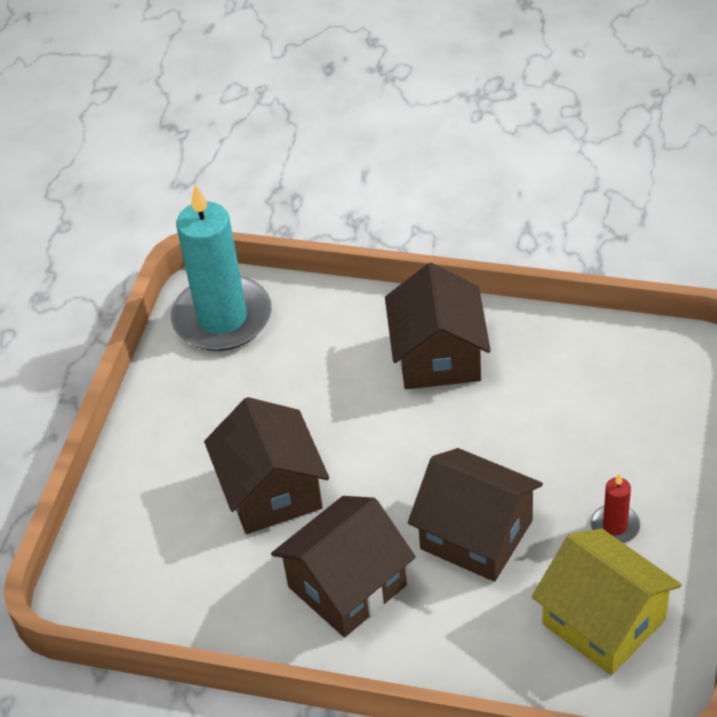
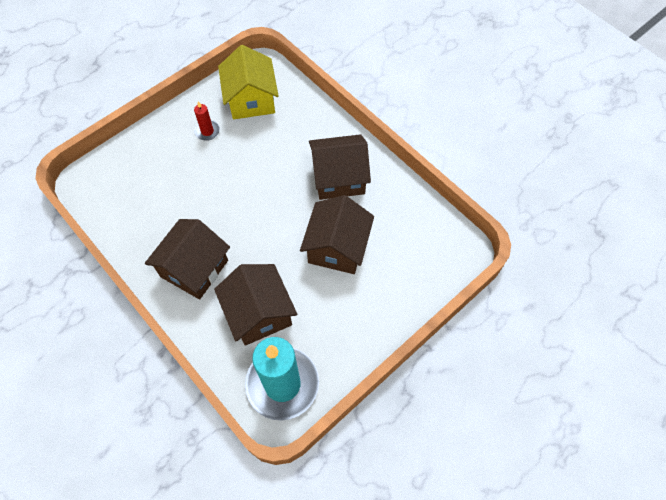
camera: 150 degrees left, 15 degrees up
brown house [408,448,543,582] -> brown house moved to [214,264,297,346]

